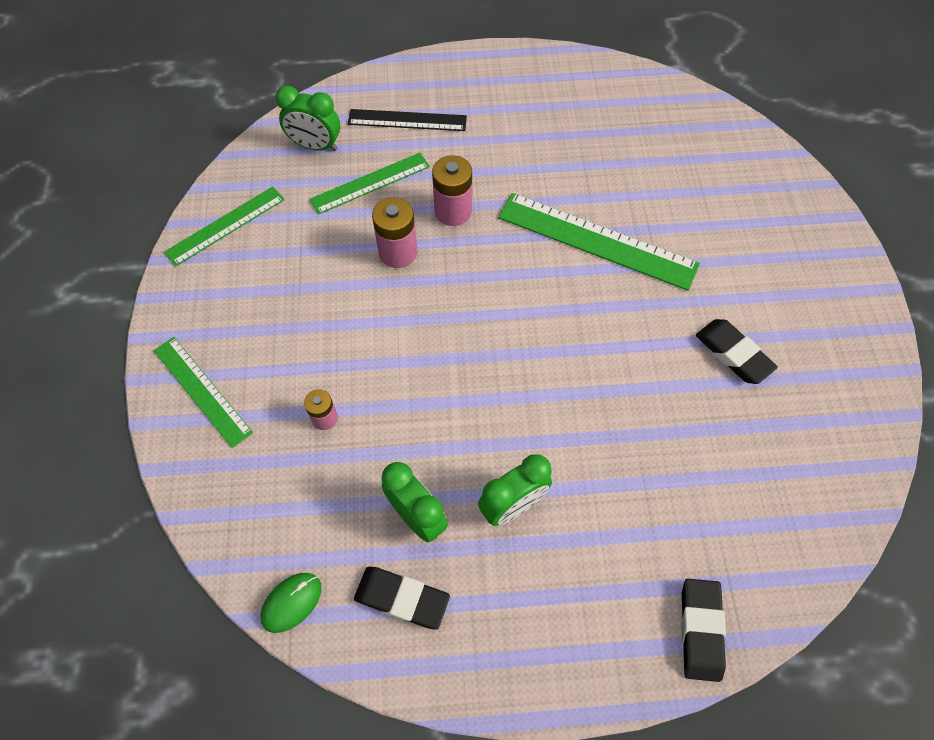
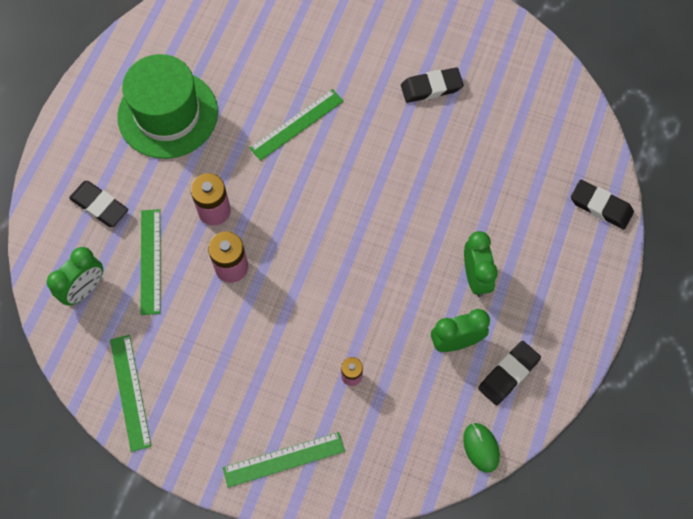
camera: 65 degrees left, 5 degrees up
black ruler [348,109,467,131] -> black eraser [69,181,128,227]
green ruler [498,193,700,291] -> green ruler [249,89,344,161], size x0.64
none -> green hat [117,54,218,159]

